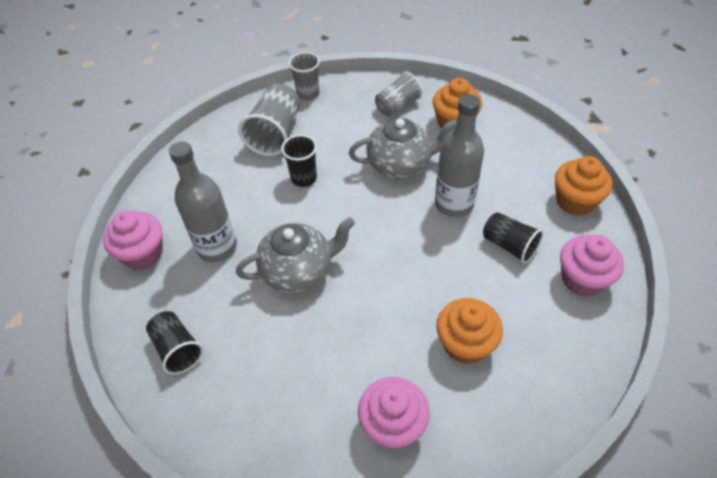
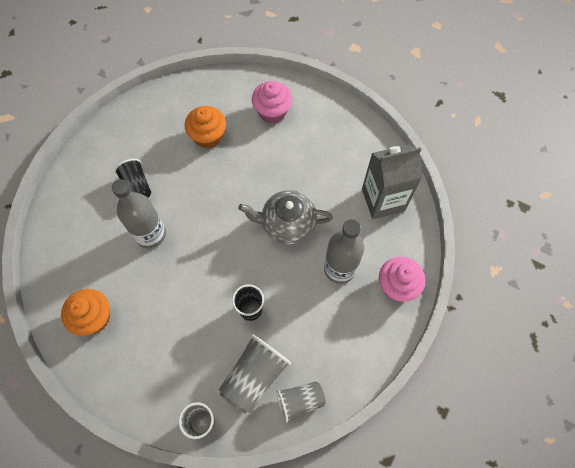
camera: 160 degrees left, 15 degrees up
black cup [146,311,204,374] -> grey carton [362,144,422,219]
grey teapot [349,118,457,179] -> none
grey cup [375,72,422,116] -> grey cup moved to [276,381,326,423]
orange cupcake [555,156,613,216] -> none
pink cupcake [560,235,624,297] -> none

